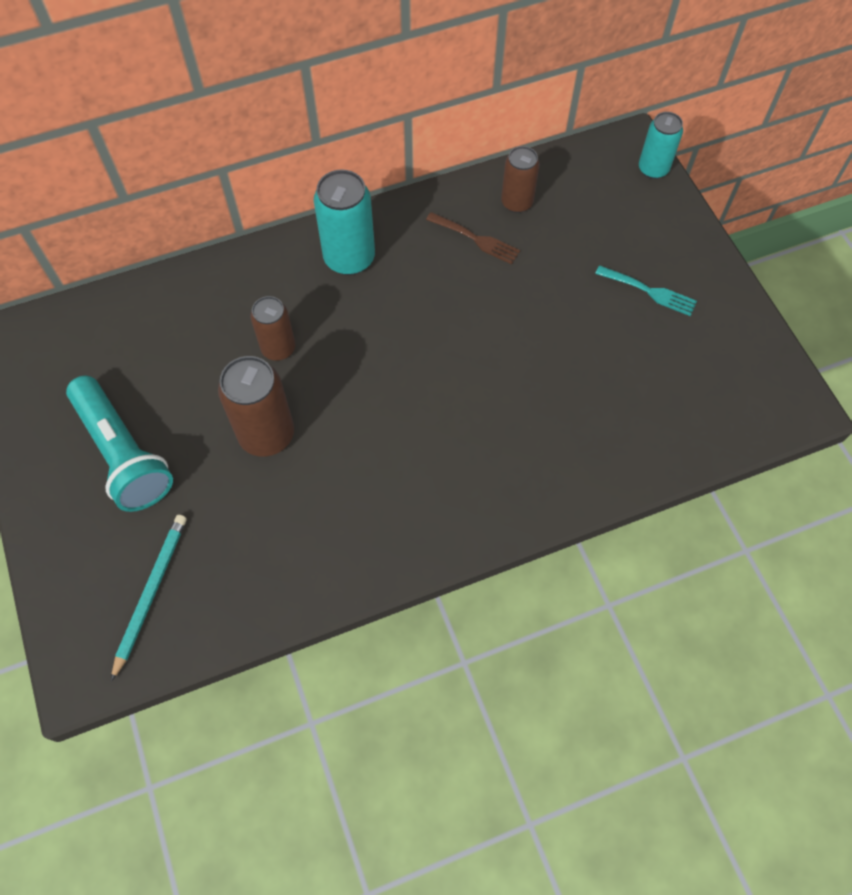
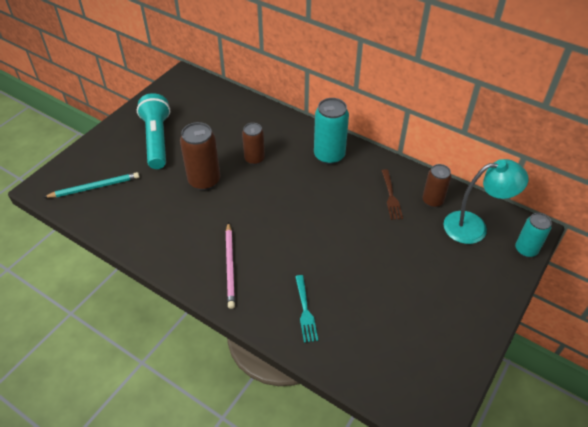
camera: 55 degrees right, 15 degrees down
turquoise flashlight [66,376,173,512] -> turquoise flashlight turned 150 degrees clockwise [137,93,170,169]
turquoise fork [595,265,697,316] -> turquoise fork moved to [295,275,318,343]
none -> pink pencil [226,222,235,309]
none -> turquoise lamp [443,159,528,244]

